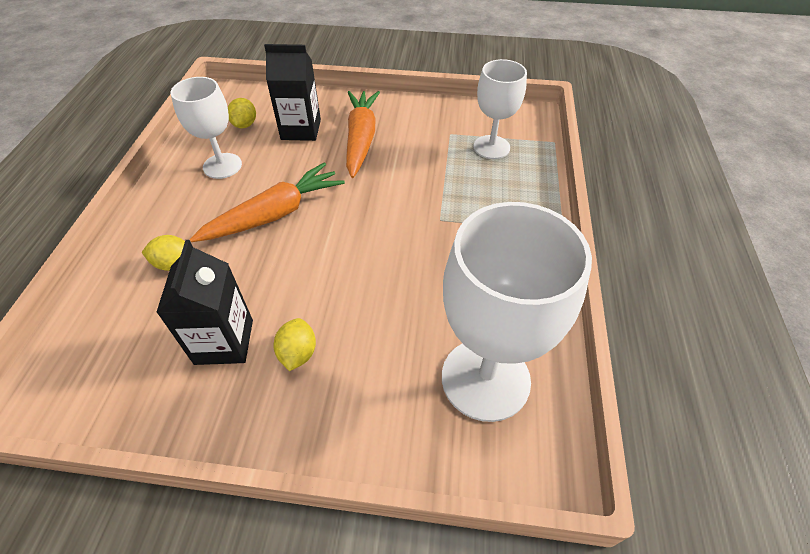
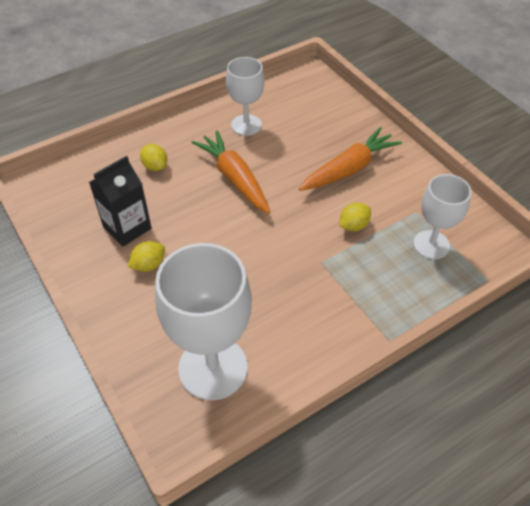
camera: 50 degrees right, 0 degrees up
orange carrot [190,162,345,242] -> orange carrot turned 135 degrees counterclockwise [191,130,270,214]
yellow lemon [228,98,256,128] -> yellow lemon moved to [340,203,371,231]
black carton [264,44,321,141] -> none

